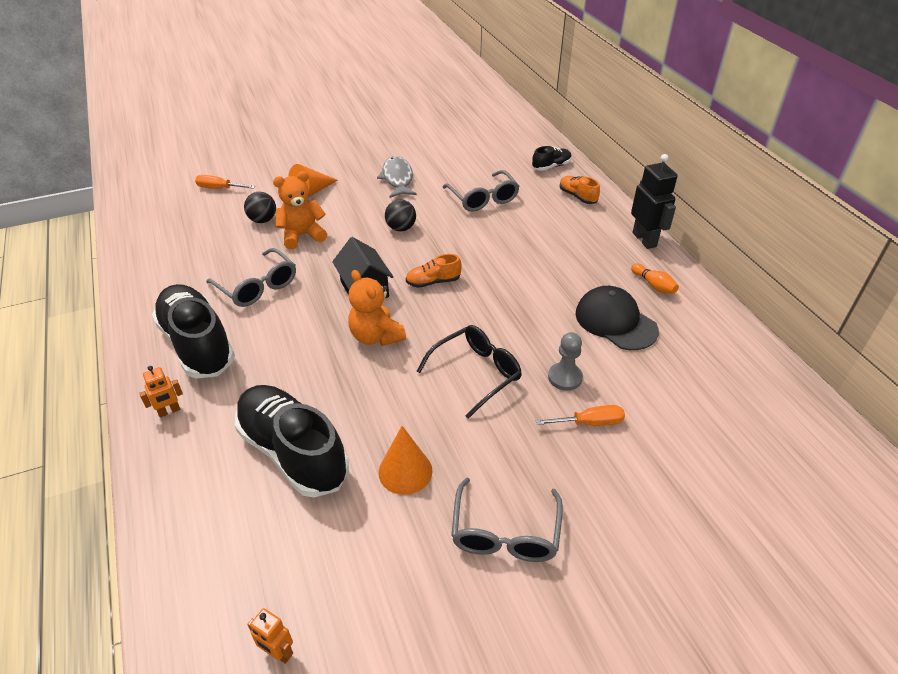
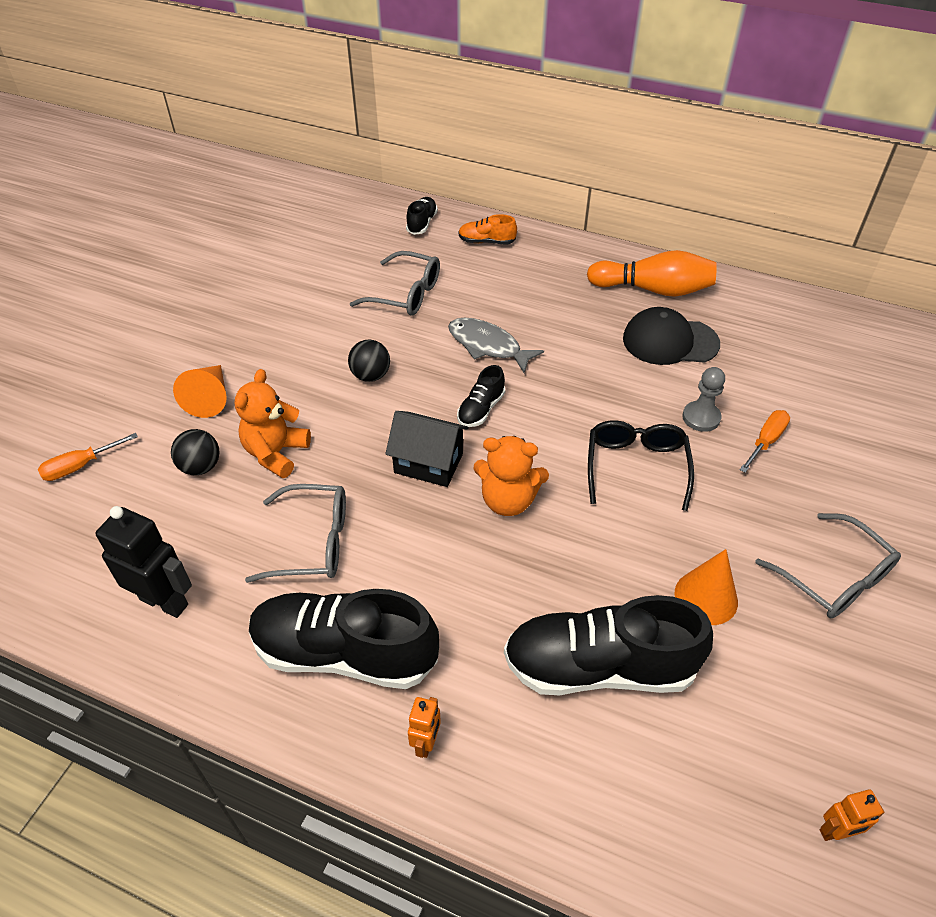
camera: 45 degrees left, 5 degrees up
grey fish [377,156,417,198] -> grey fish moved to [448,317,544,373]
orange shoe [406,254,462,288] -> black shoe [457,365,505,427]
black robot [631,154,677,249] -> black robot moved to [96,506,192,618]
orange bowling pin [631,263,679,294] -> orange bowling pin [587,250,717,297], size x2.06

